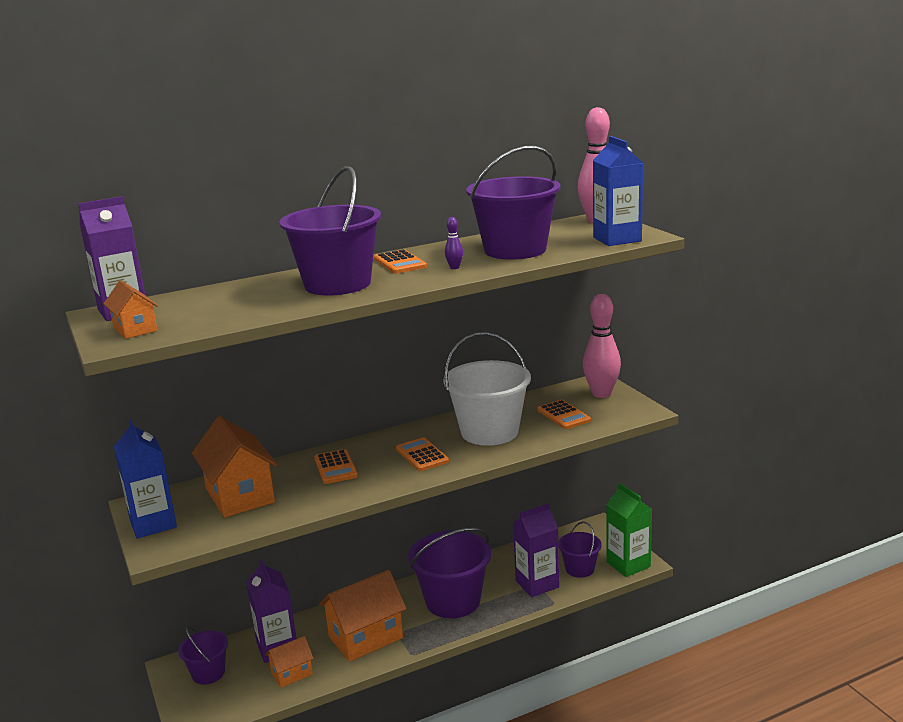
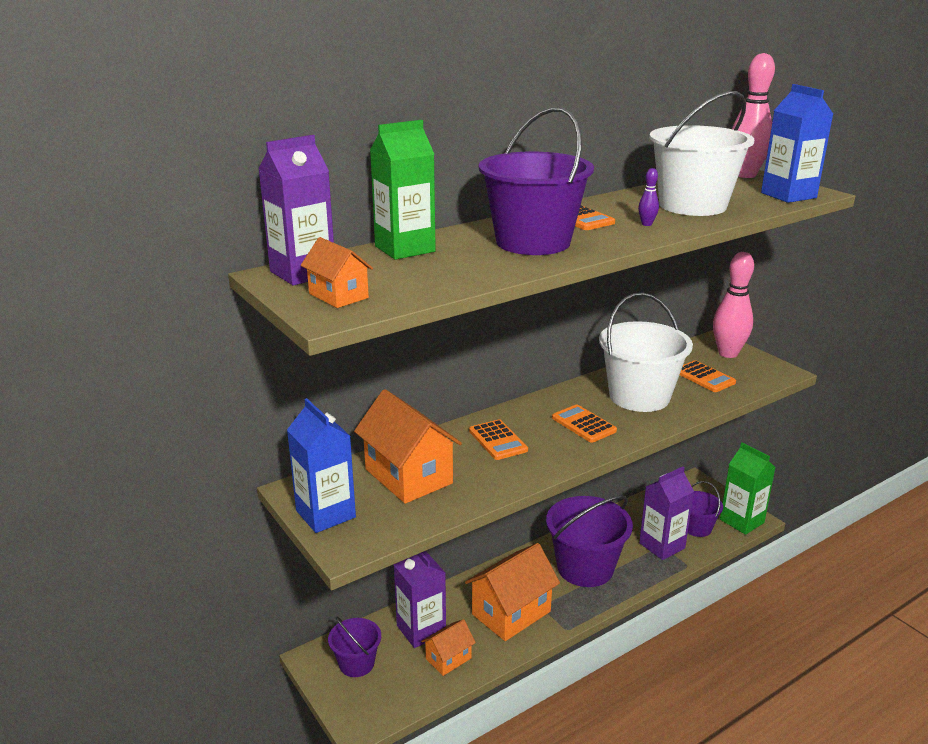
camera: 10 degrees left, 5 degrees up
purple bucket [466,146,561,260] -> white bucket [649,91,754,216]
none -> green carton [370,120,436,260]

